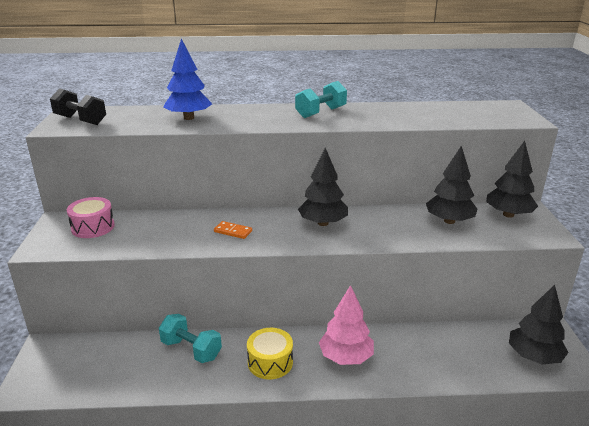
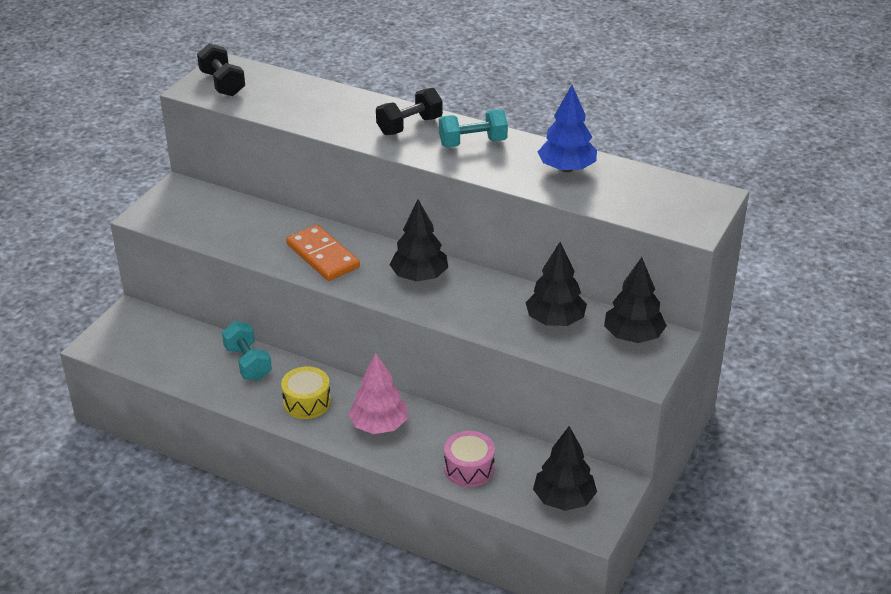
camera: 30 degrees right, 10 degrees up
pink drum [67,197,115,238] -> pink drum moved to [444,431,495,487]
blue tree [163,39,212,120] -> blue tree moved to [538,85,597,172]
orange domino [214,221,252,239] -> orange domino [286,225,360,281], size x2.00
none -> black dumbbell [376,88,443,135]

